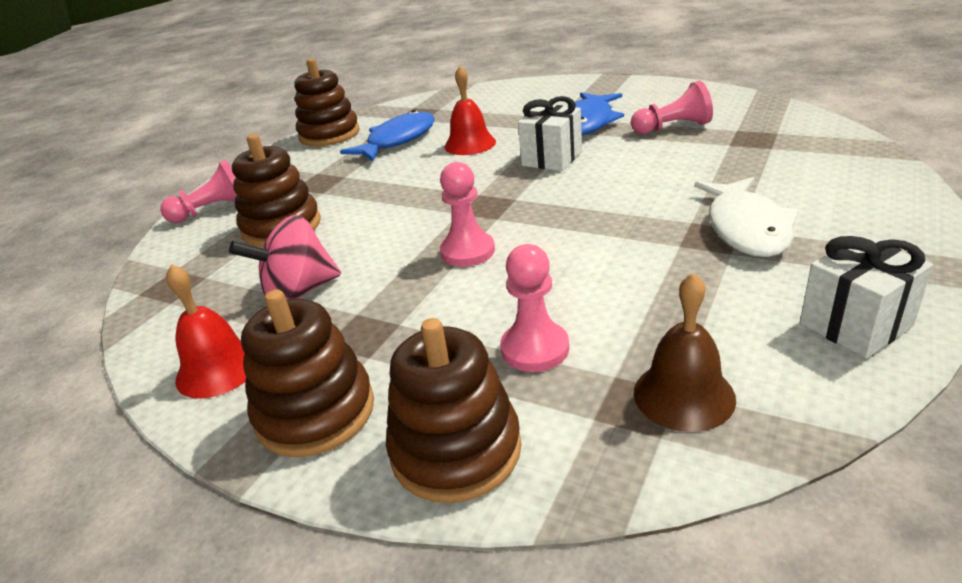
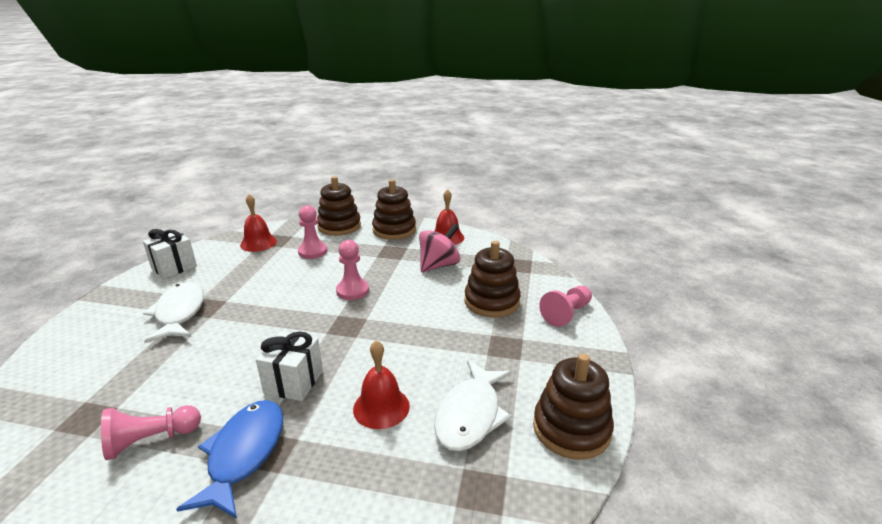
camera: 160 degrees right, 5 degrees down
blue fish [340,110,435,161] -> white fish [434,360,512,451]
brown bell [634,272,736,432] -> red bell [240,194,277,252]

